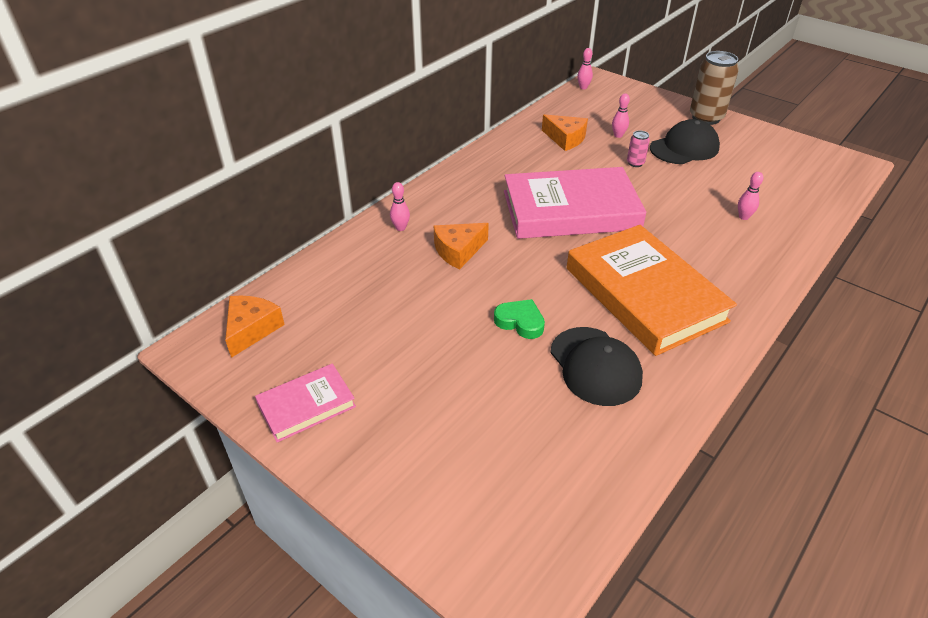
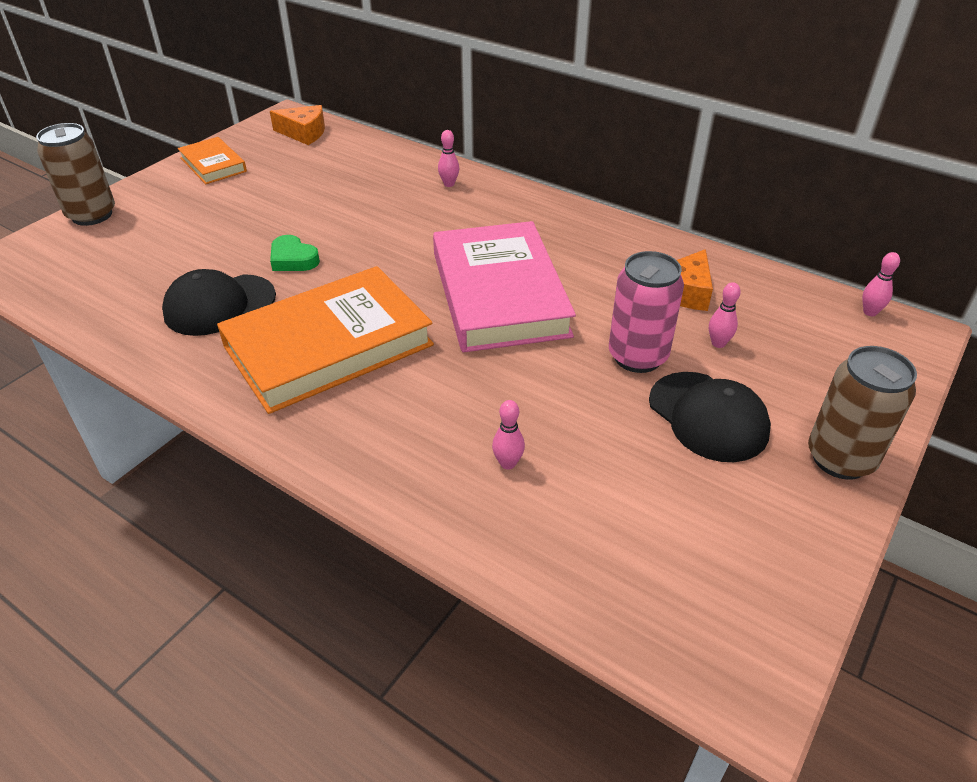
camera: 85 degrees right, 0 degrees up
pink book [255,363,356,443] -> orange book [178,137,247,184]
orange cheese [434,223,489,270] -> none
green heart [494,299,545,339] -> green heart turned 105 degrees clockwise [270,235,320,271]
pink can [627,130,650,167] -> pink can [609,251,684,373], size x2.12
none -> brown can [36,123,115,226]

